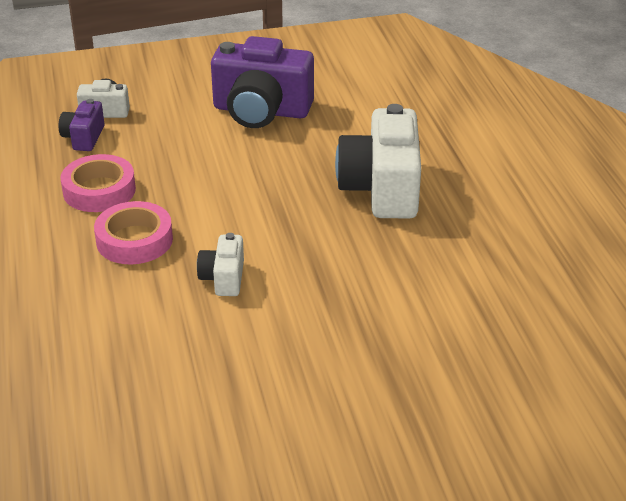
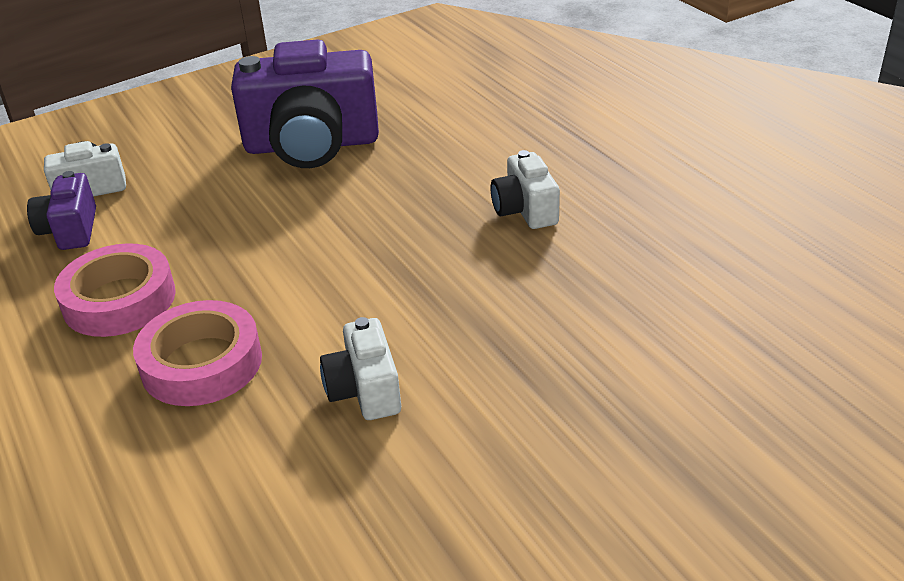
camera: 15 degrees left, 0 degrees up
white camera [335,104,421,219] -> white camera [490,150,560,229], size x0.49

